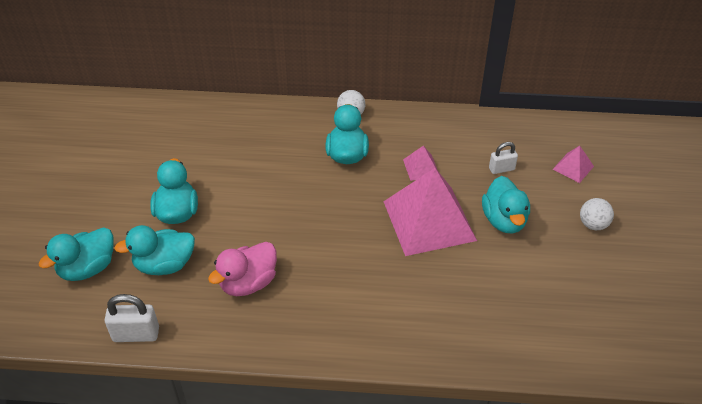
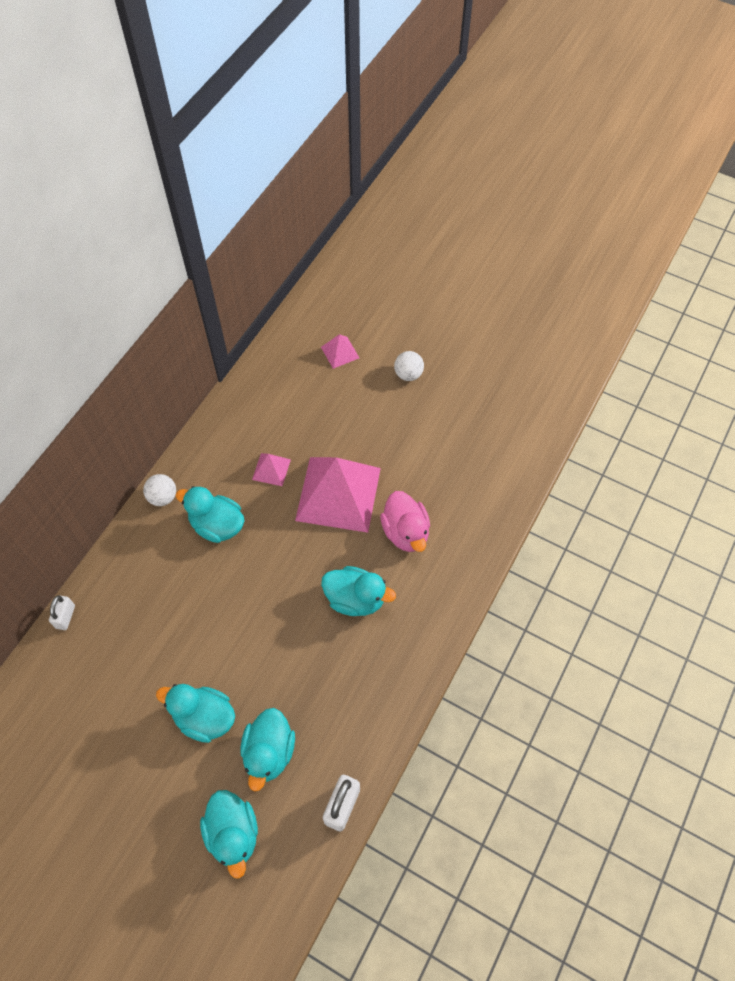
camera: 65 degrees left, 15 degrees up
pink duck [208,242,277,296] -> pink duck moved to [380,491,430,552]
turquoise duck [482,176,530,233] -> turquoise duck moved to [321,566,396,616]
white padlock [489,142,518,174] -> white padlock moved to [49,595,75,630]

